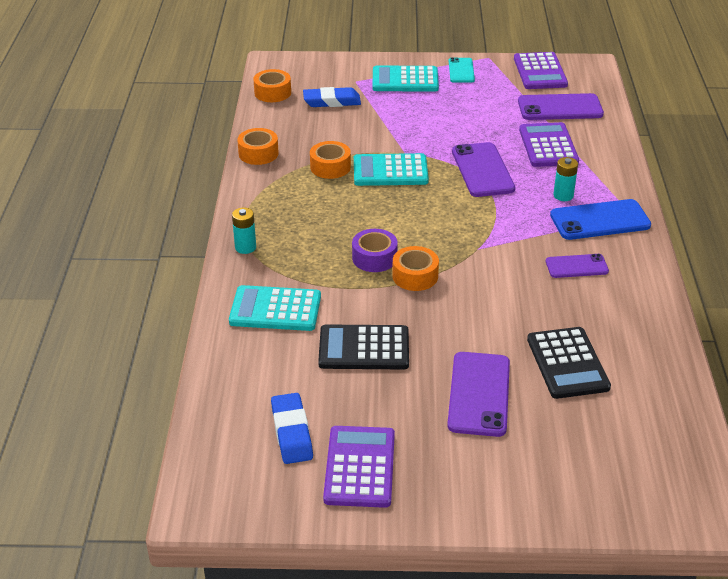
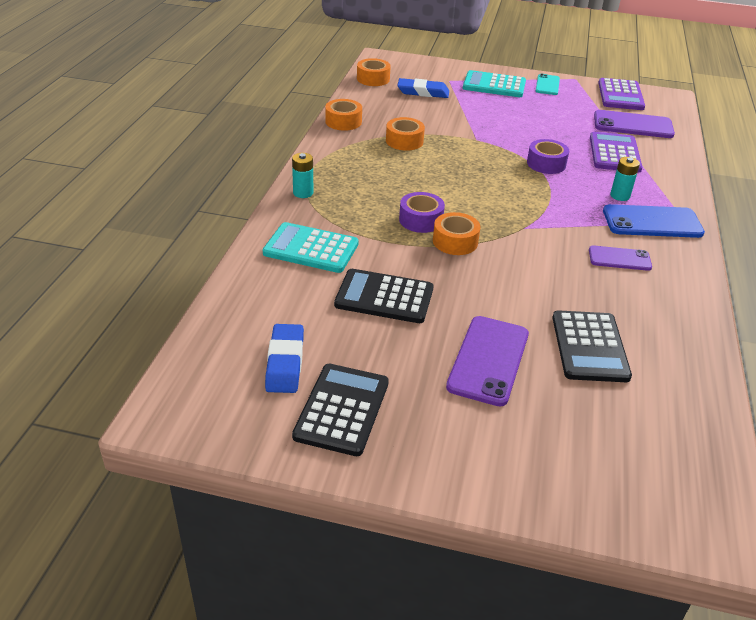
camera: 10 degrees right, 0 degrees up
purple calculator [323,426,395,508] -> black calculator [292,364,389,456]
turquoise calculator [354,153,429,186] -> none
purple phone [452,142,515,197] -> purple tape [527,139,569,174]

